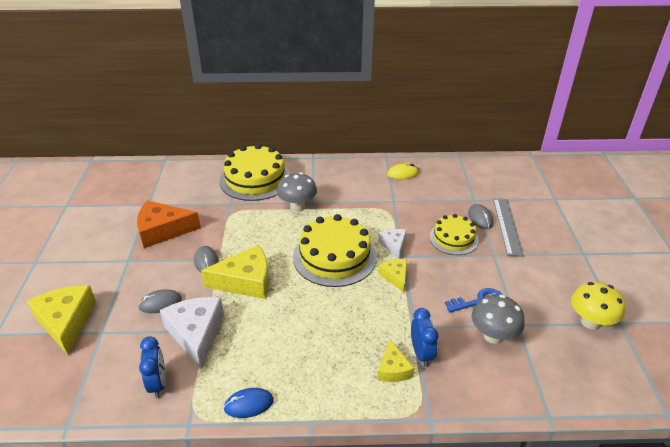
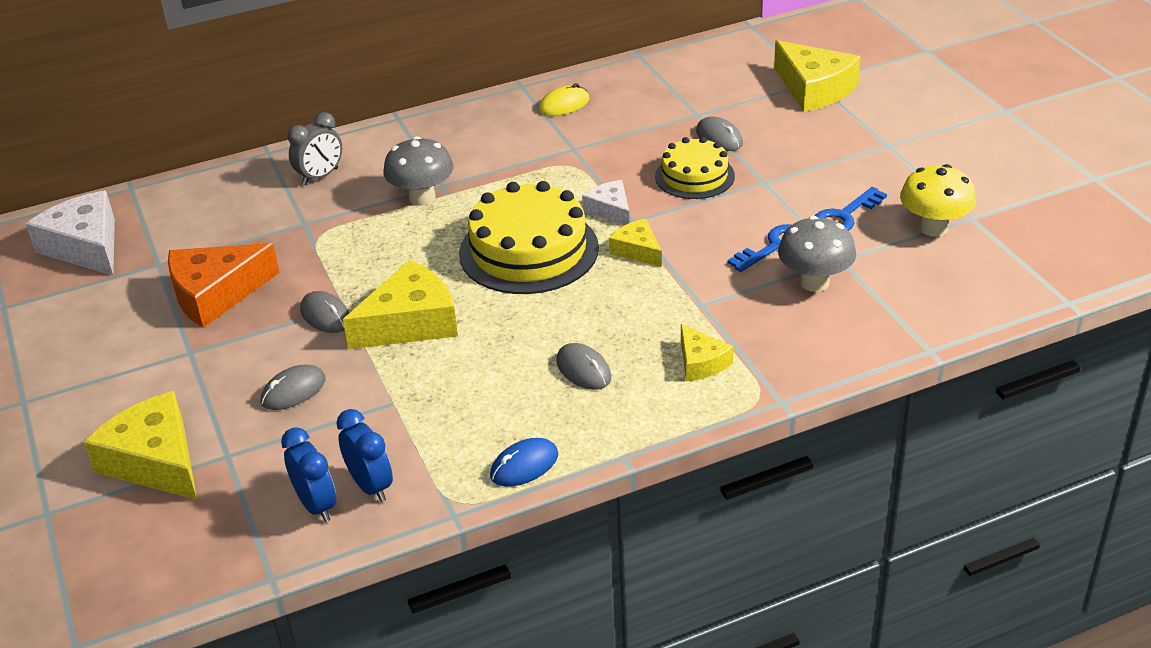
camera: 20 degrees left, 0 degrees up
white cheese [160,297,224,370] -> white cheese moved to [26,190,115,275]
yellow cake [219,144,290,201] -> grey clock [288,112,342,185]
blue clock [411,308,438,367] -> blue clock moved to [281,427,336,522]
grey ruler [493,199,524,257] -> none
none -> grey mouse [556,343,611,390]
none -> yellow cheese [774,40,861,112]
none -> blue key [815,187,887,231]

